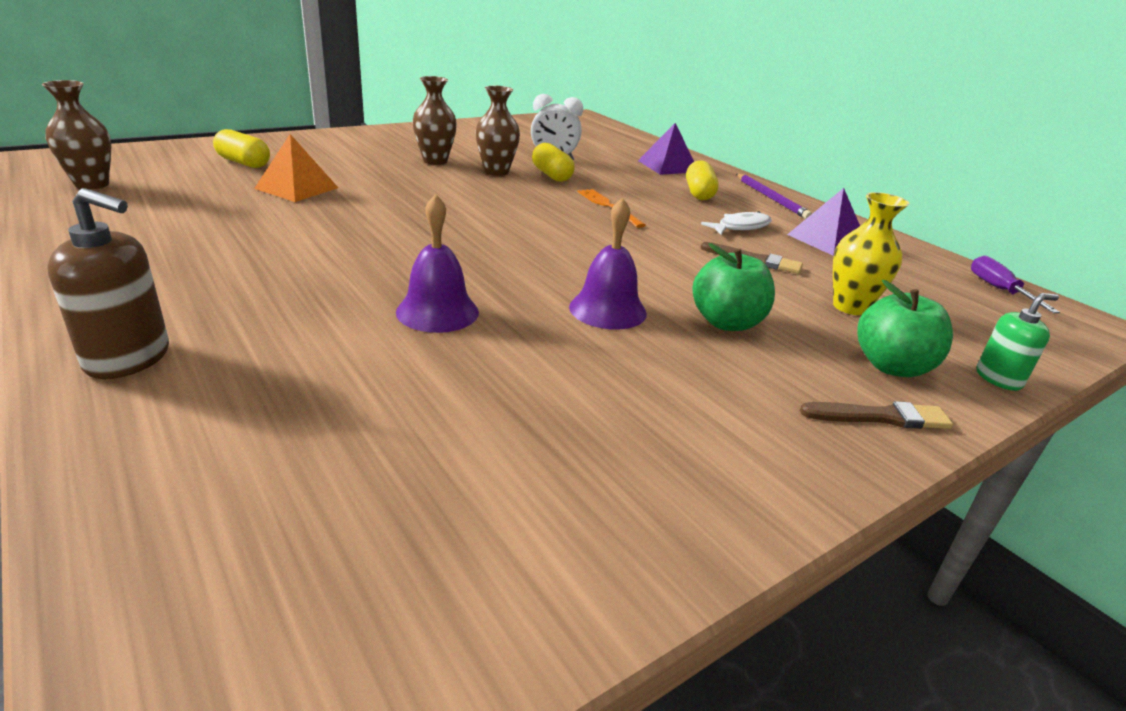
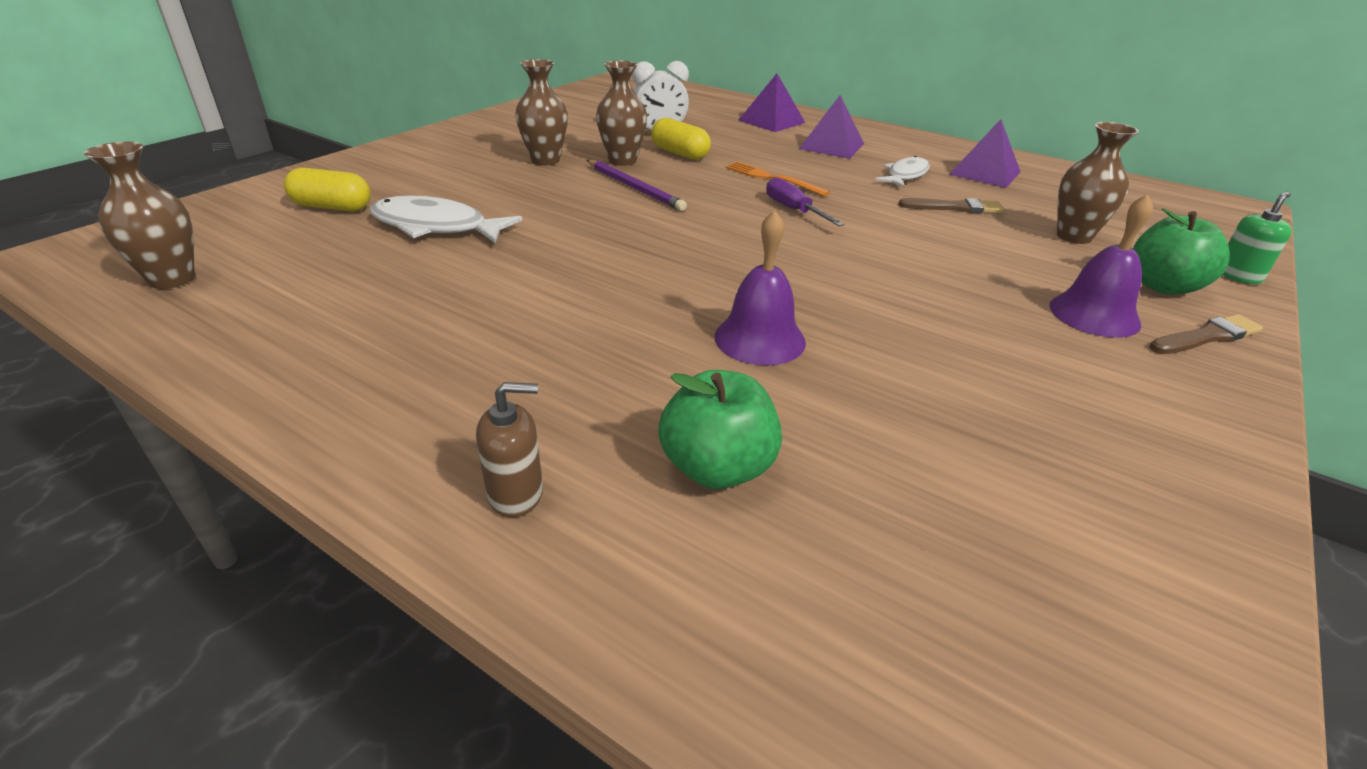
camera: 20 degrees left, 5 degrees up
brown soap dispenser [47,188,169,379] -> brown soap dispenser [476,382,543,517], size x0.63
orange pyramid [254,134,338,202] -> white fish [369,195,522,243]
purple bell [569,198,647,330] -> purple bell moved to [1050,194,1153,338]
yellow capsule [686,160,719,200] -> purple pyramid [799,95,864,159]
green apple [692,243,775,331] -> green apple moved to [658,370,782,489]
purple pencil [736,174,812,219] -> purple pencil moved to [587,160,687,211]
yellow vase [833,192,910,315] -> brown vase [1057,122,1139,244]
purple screwdriver [971,256,1060,313] -> purple screwdriver moved to [766,177,845,226]

